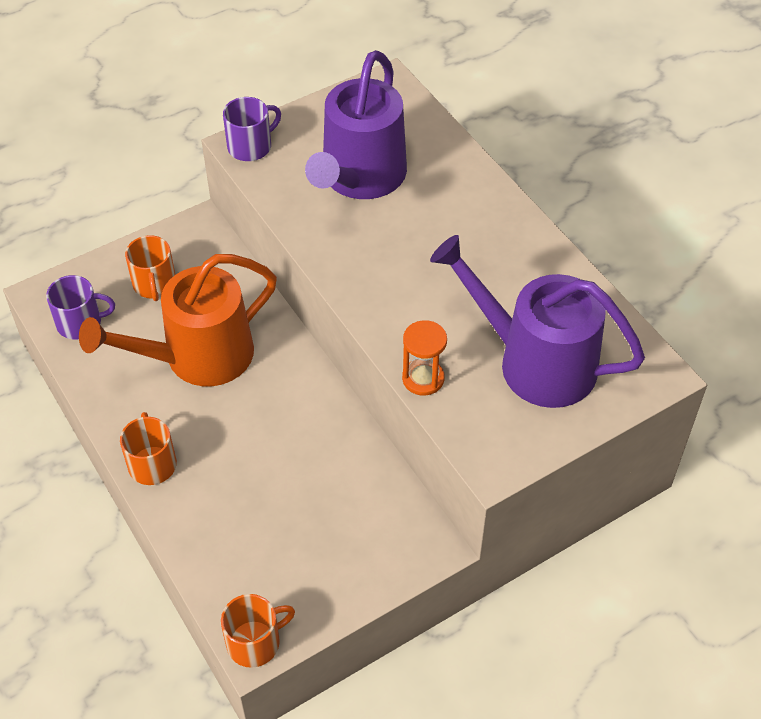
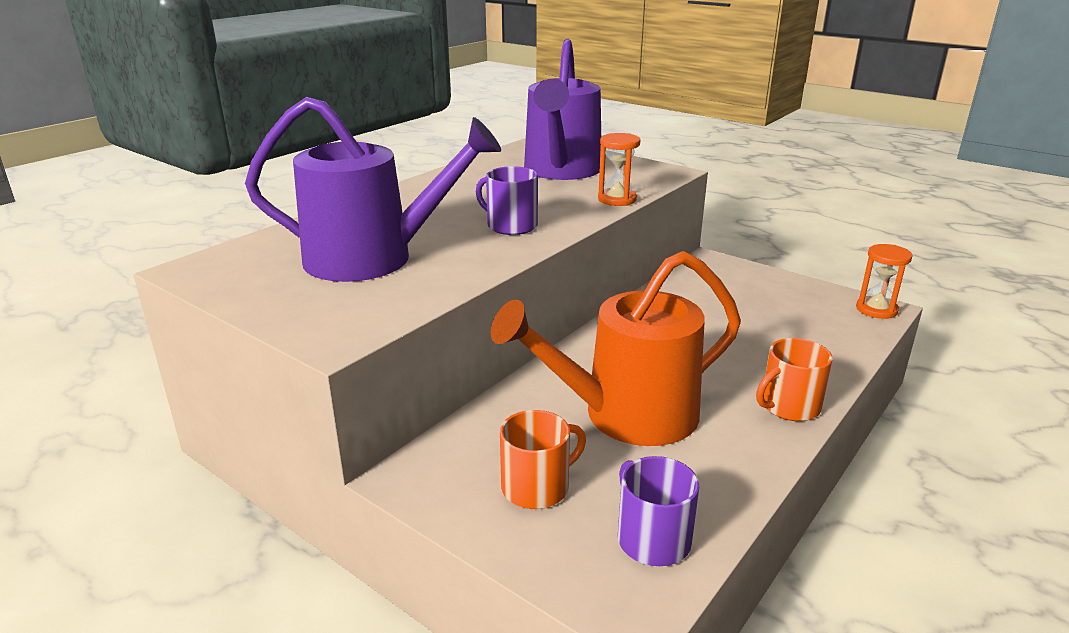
camera: 110 degrees left, 25 degrees down
orange watering can [79,254,277,386] -> orange watering can turned 120 degrees clockwise [491,251,741,446]
orange mug [221,594,295,668] -> orange hourglass [856,244,913,319]
purple mug [223,97,281,161] -> purple mug moved to [476,166,538,235]

